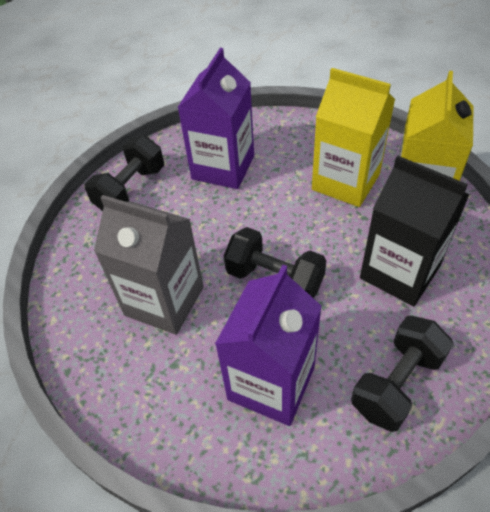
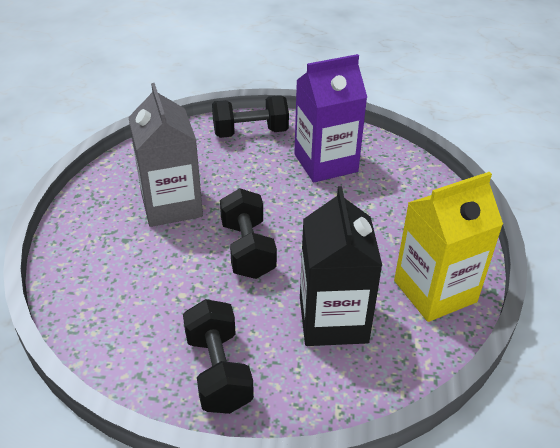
camera: 45 degrees right, 10 degrees down
purple carton [215,265,322,426] -> none
yellow carton [312,68,395,207] -> none
black dumbbell [351,316,454,432] -> black dumbbell turned 75 degrees clockwise [183,299,254,414]

